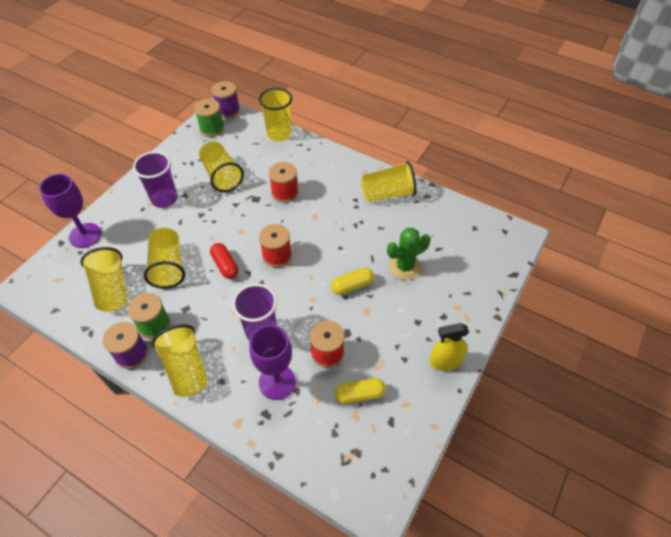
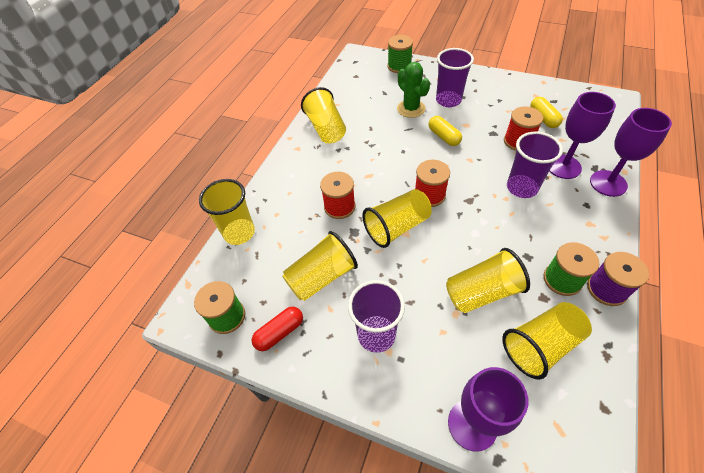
camera: 95 degrees left, 0 degrees up
yellow cup [152,324,208,397] -> yellow cup moved to [362,189,432,248]
red capsule [210,243,238,279] -> red capsule moved to [252,307,303,351]
purple spool [211,81,240,118] -> none
yellow spray bottle [429,323,469,371] -> none
none -> green spool [387,35,413,73]
none -> purple cup [436,48,474,107]
none -> purple goblet [590,108,672,197]

